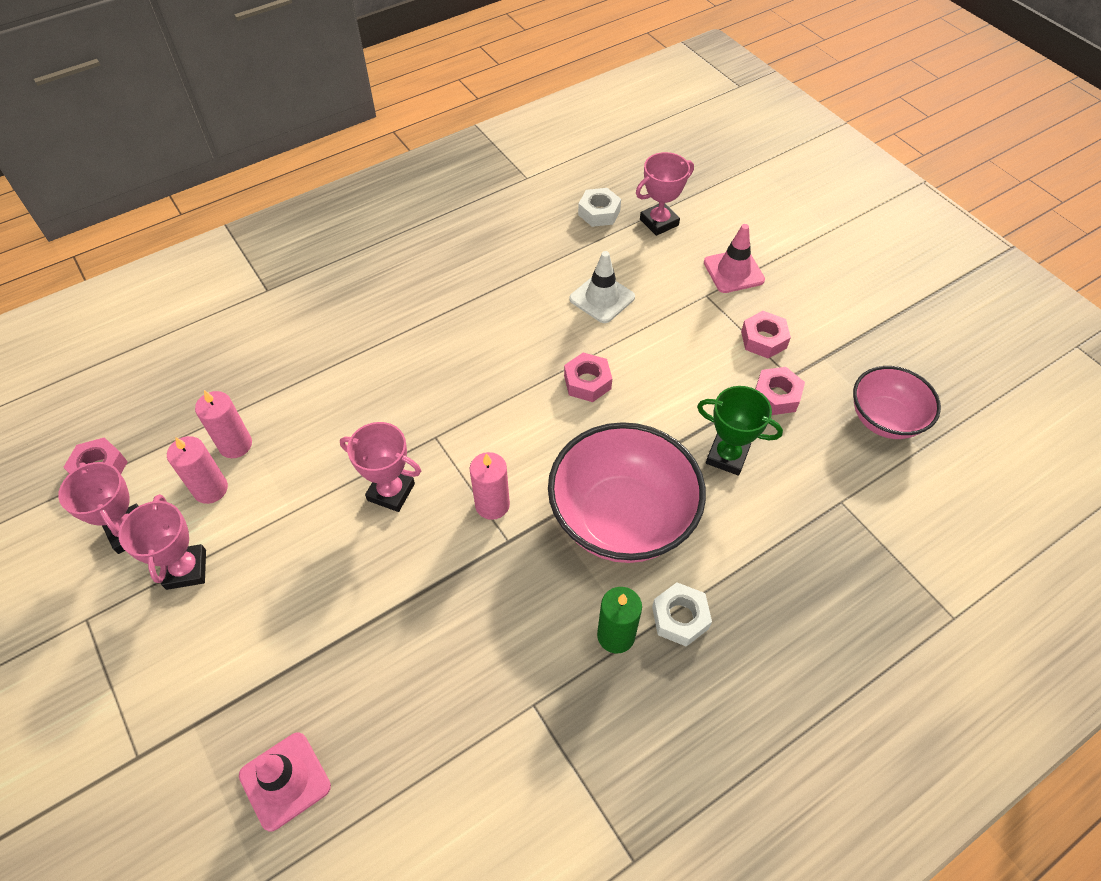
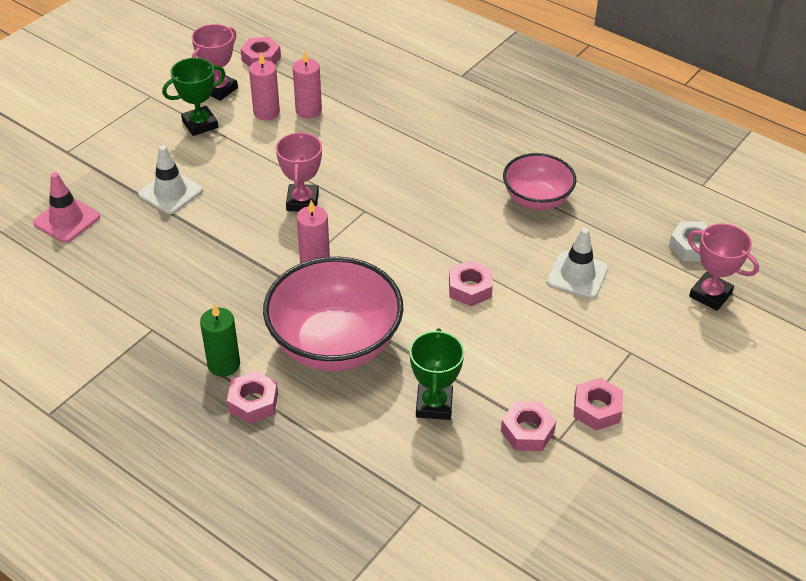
camera: 70 degrees right, 10 degrees down
pink trophy [119,494,206,590] -> green trophy [162,58,226,136]
white nut [652,582,712,647] -> pink nut [227,371,278,424]
pink traffic cone [704,224,765,293] -> none
pink bowl [853,366,941,439] -> pink bowl moved to [503,153,576,210]
none -> white traffic cone [138,145,203,214]

